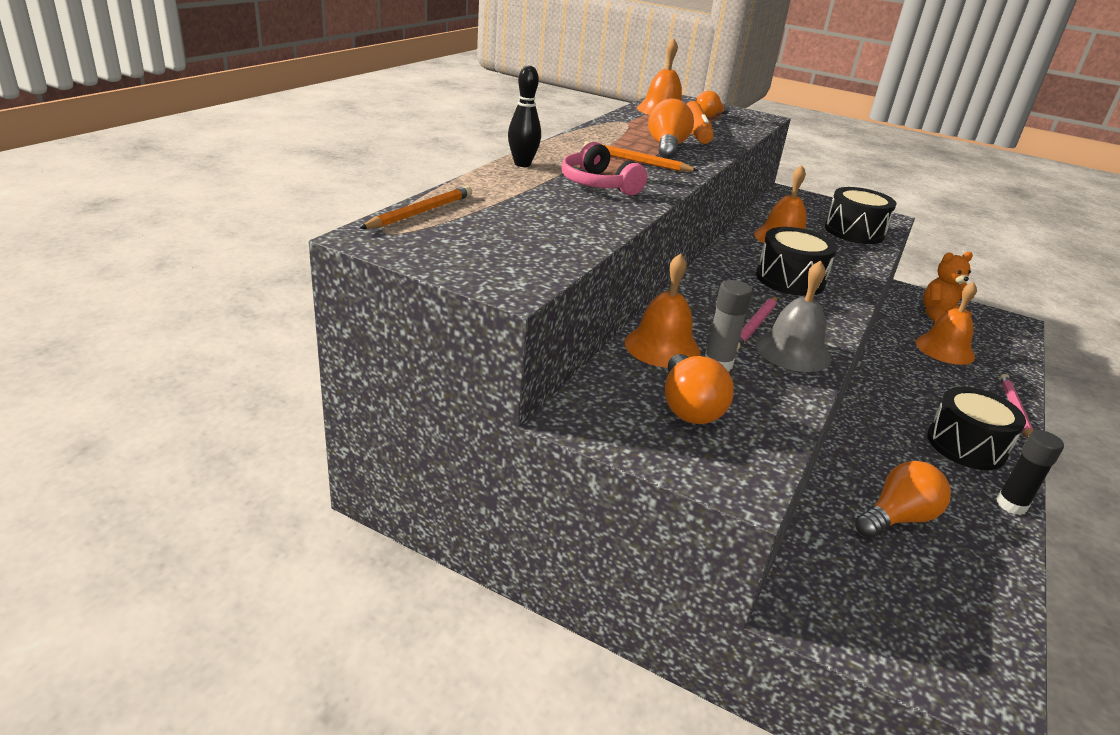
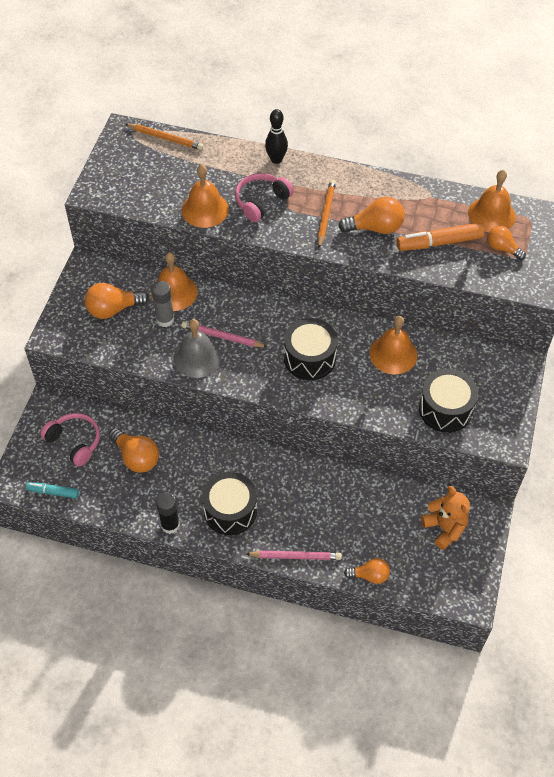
camera: 80 degrees right, 25 degrees up
orange bell [916,282,977,365] -> orange bell moved to [182,165,229,228]
none -> turquoise marker [26,482,79,498]
none -> pink headphones [40,413,100,466]
none -> orange light bulb [344,558,390,584]

